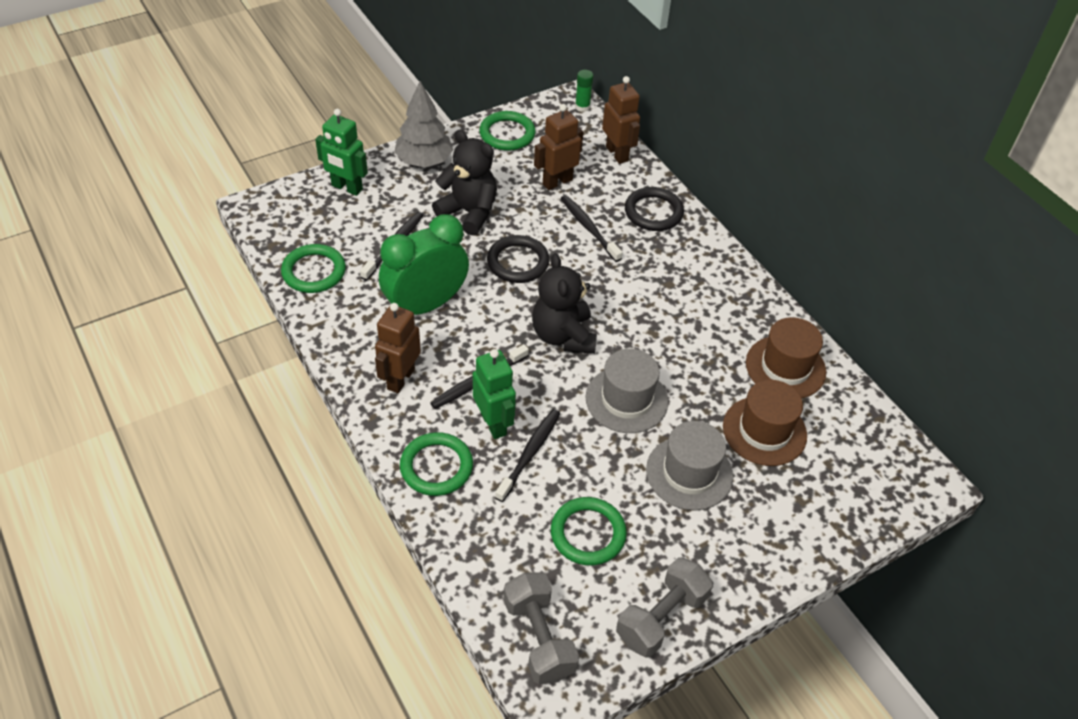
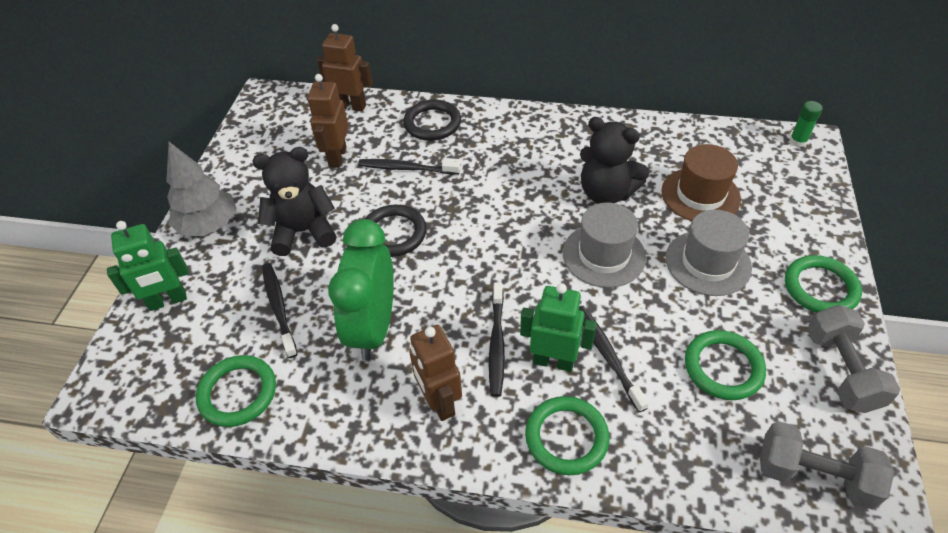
camera: 45 degrees left, 0 degrees up
green ring [479,111,536,151] -> green ring moved to [785,255,862,313]
black teddy bear [532,253,597,354] -> black teddy bear moved to [580,117,650,204]
green glue stick [575,70,593,112] -> green glue stick moved to [790,101,823,147]
brown hat [746,317,826,399] -> none

